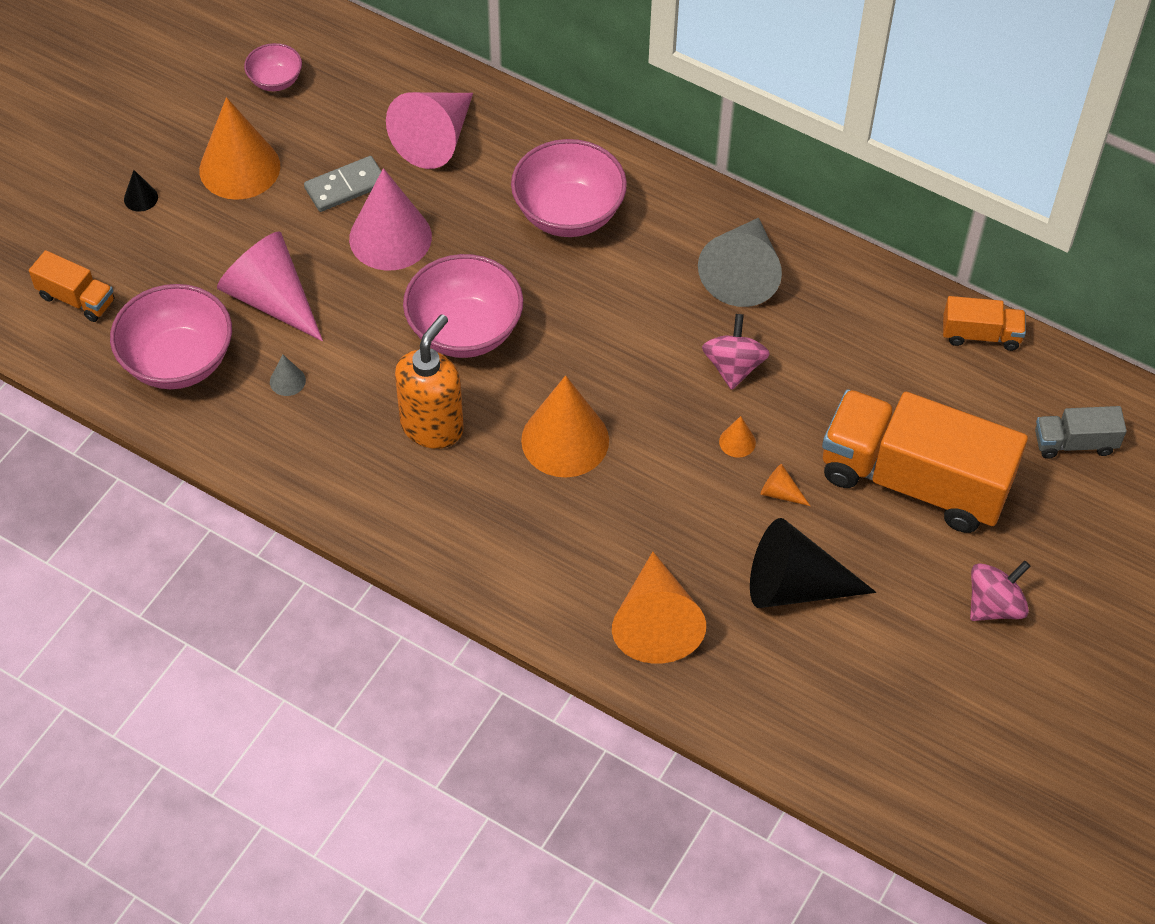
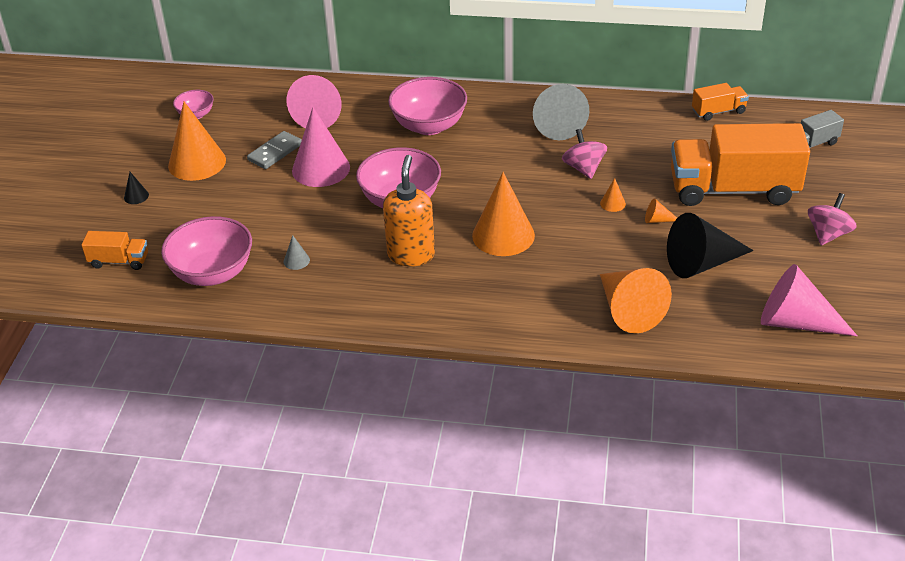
camera: 20 degrees left, 15 degrees down
pink cone [217,231,323,341] -> pink cone moved to [761,264,857,336]

